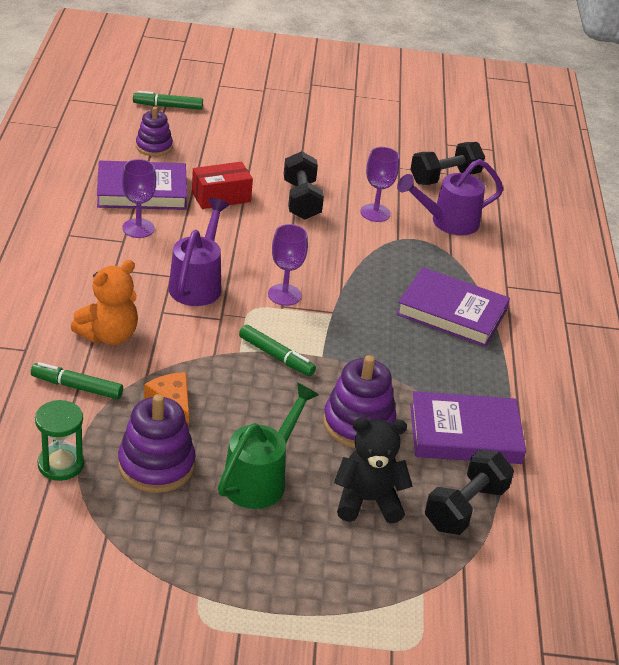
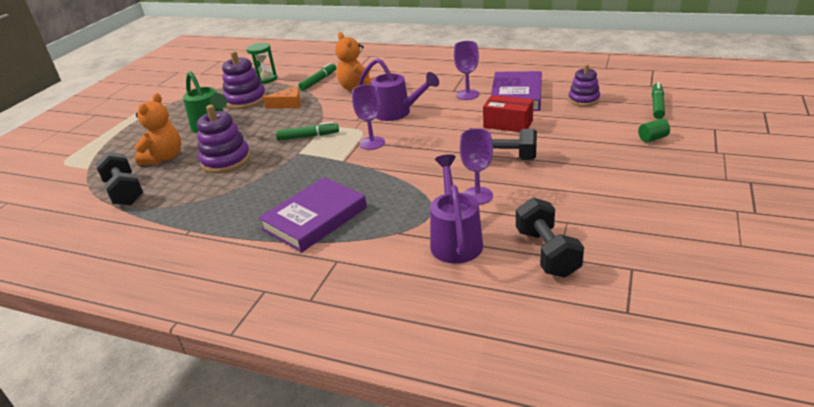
camera: 115 degrees right, 5 degrees down
red box [192,162,253,209] -> red box turned 60 degrees counterclockwise [483,95,534,132]
green marker [239,325,316,376] -> green marker turned 150 degrees counterclockwise [276,122,339,141]
black teddy bear [334,418,413,523] -> orange teddy bear [135,93,181,165]
purple book [410,391,526,464] -> none
none -> green cylinder [638,119,670,142]

